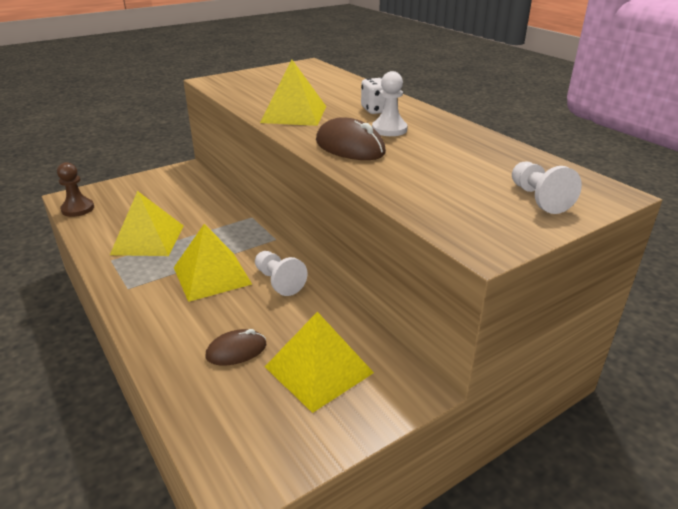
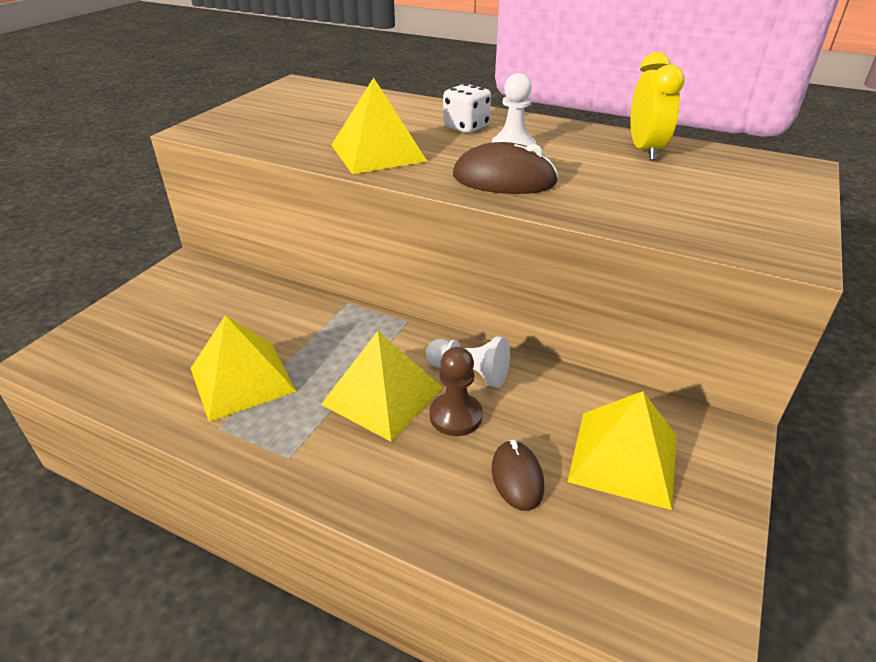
camera: 30 degrees left, 5 degrees up
brown pawn [57,162,94,217] -> brown pawn moved to [430,347,483,436]
brown mouse [206,329,267,366] -> brown mouse turned 45 degrees counterclockwise [492,440,544,511]
white pawn [512,162,582,214] -> none
none -> yellow clock [630,52,685,160]

